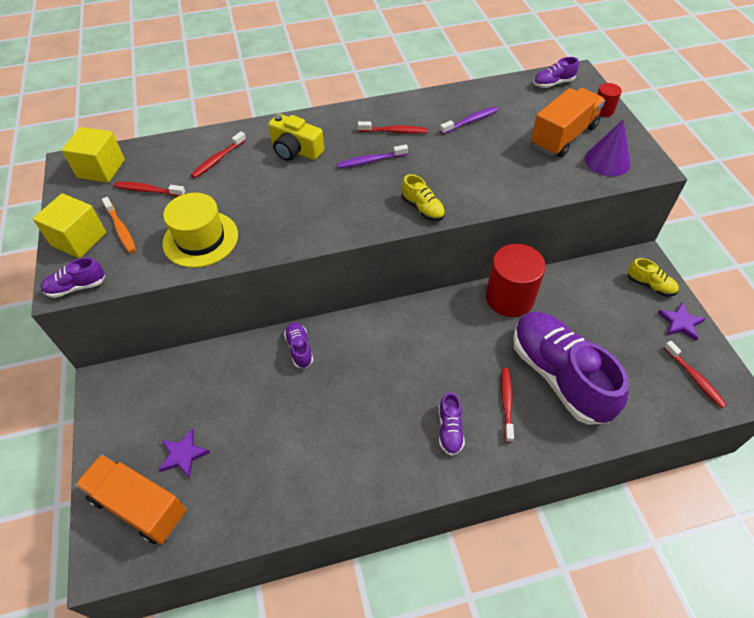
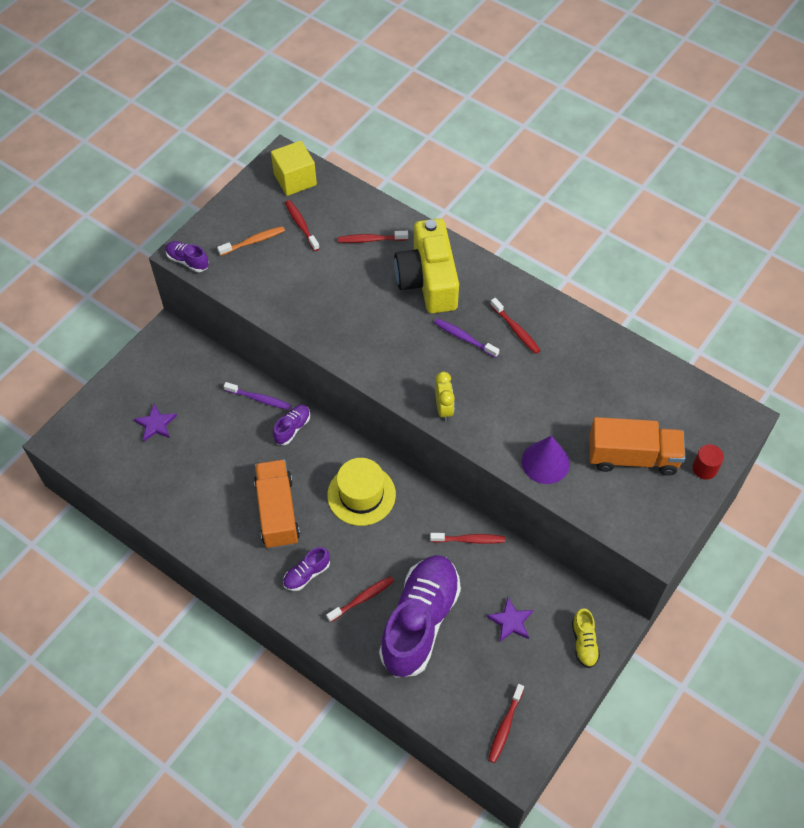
camera: 50 degrees right, 5 degrees up
yellow cube [33,193,106,258] -> none
orange truck [75,454,187,544] -> orange truck moved to [254,459,300,549]
orange toothbrush [102,197,136,253] -> orange toothbrush turned 135 degrees counterclockwise [217,226,285,256]
yellow hat [162,193,238,268] -> yellow hat moved to [327,458,396,526]
yellow camera [268,114,324,161] -> yellow camera [394,218,459,313], size x1.59
yellow shoe [402,174,445,221] -> yellow clock [435,371,455,421]
purple toothbrush [440,107,498,134] -> purple toothbrush moved to [224,382,291,410]
red cylinder [486,244,546,317] -> red toothbrush [430,533,505,544]
purple shoe [533,57,579,88] -> none
purple cone [585,119,631,177] -> purple cone moved to [522,436,570,484]
purple star [658,302,706,341] -> purple star moved to [487,597,533,642]

